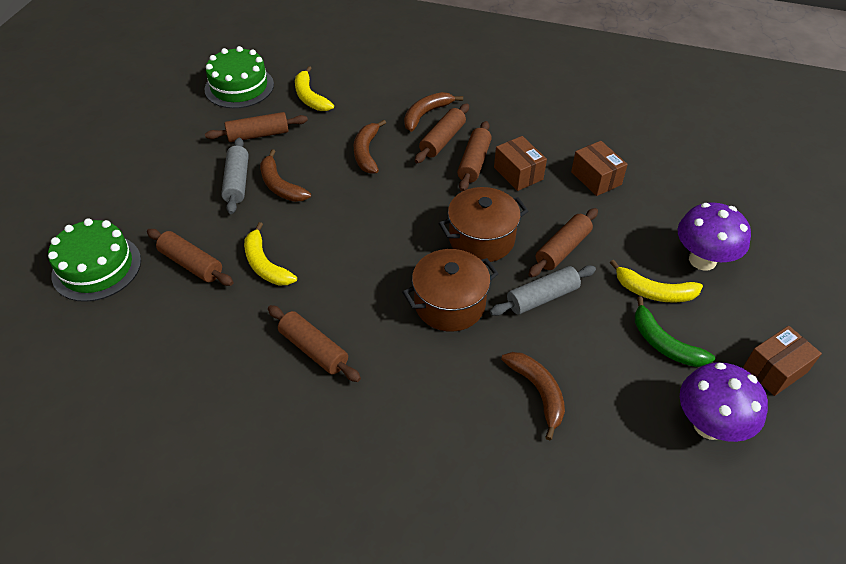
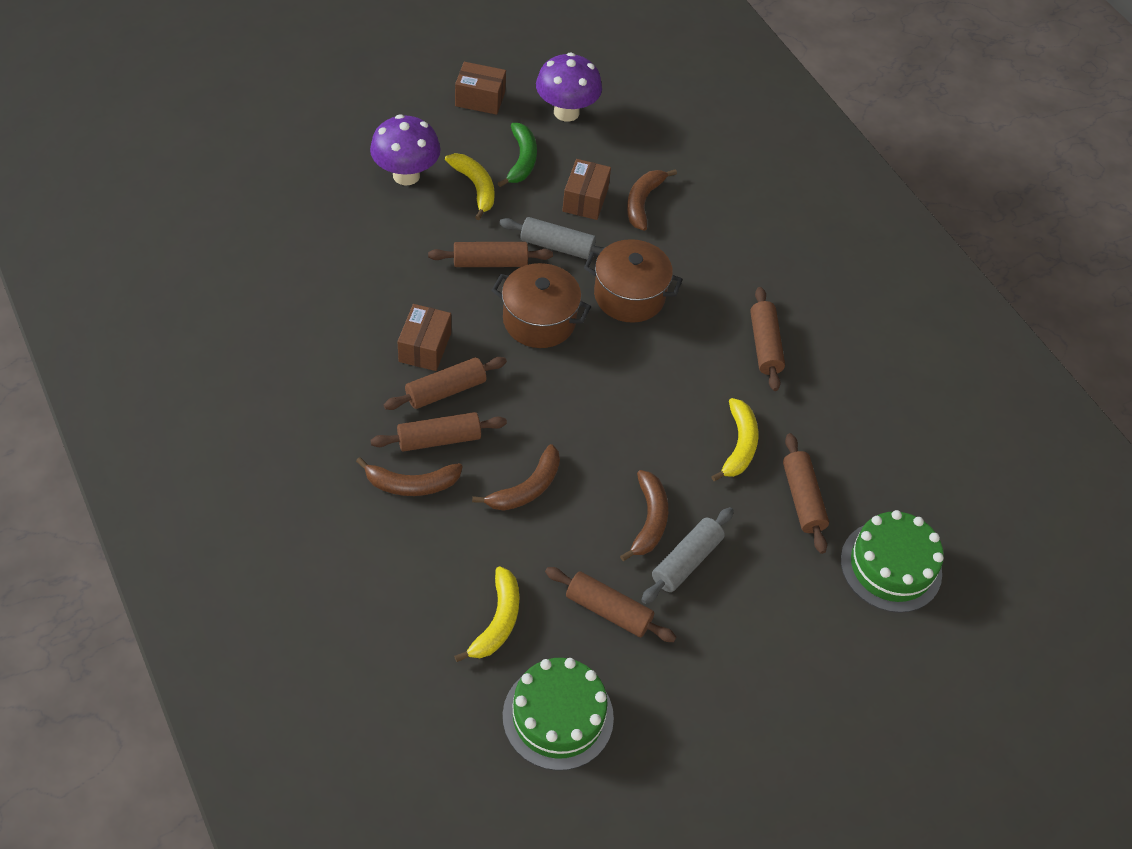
camera: 140 degrees left, 5 degrees up
brown box [571,141,628,196] -> brown box moved to [562,159,611,220]

